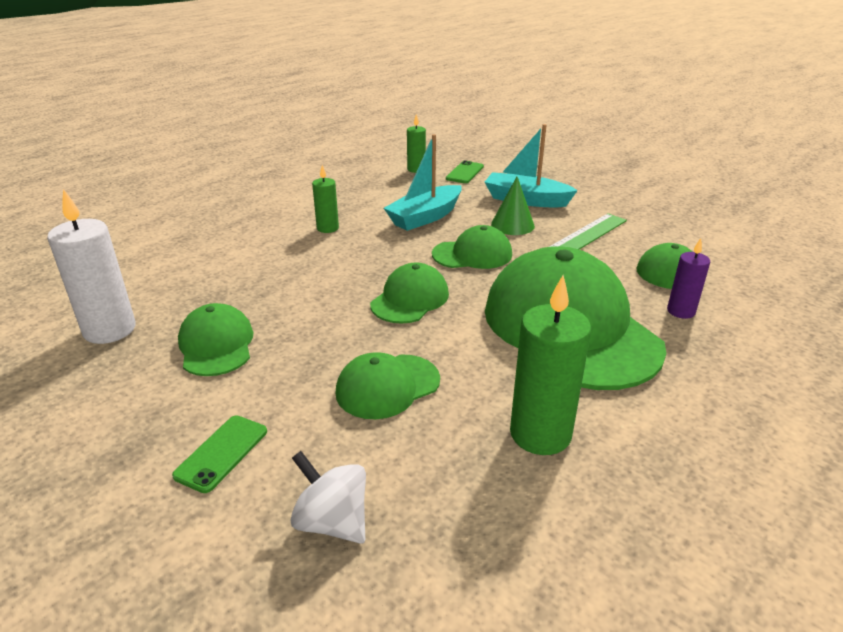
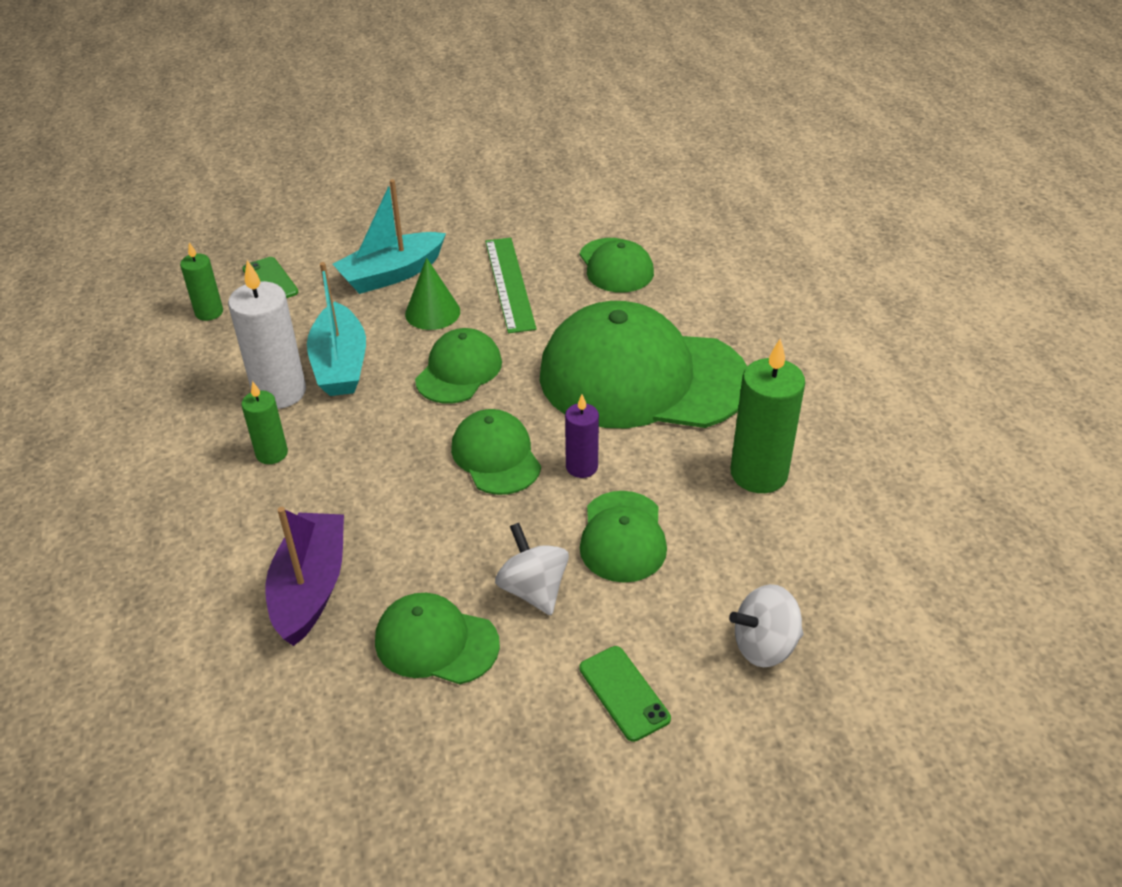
camera: 55 degrees left, 10 degrees up
white candle [47,189,136,344] -> white candle moved to [228,260,306,409]
purple candle [667,238,710,319] -> purple candle moved to [565,395,599,478]
none -> purple boat [265,507,344,646]
none -> white spinning top [495,523,569,615]

